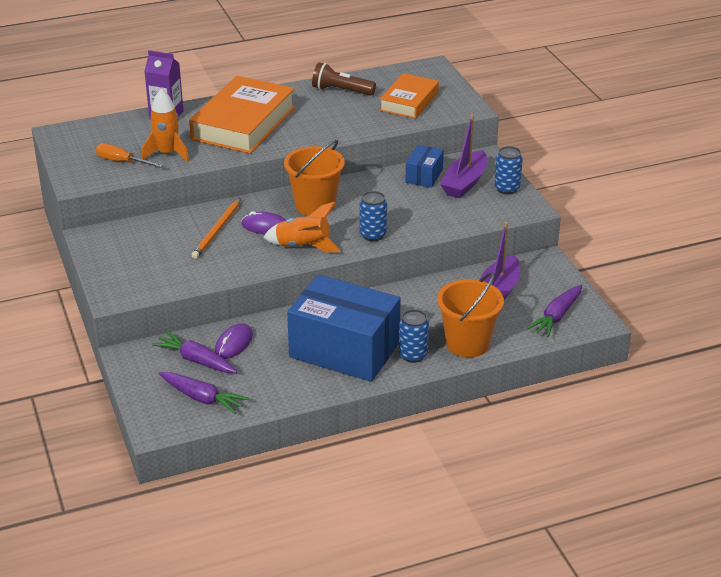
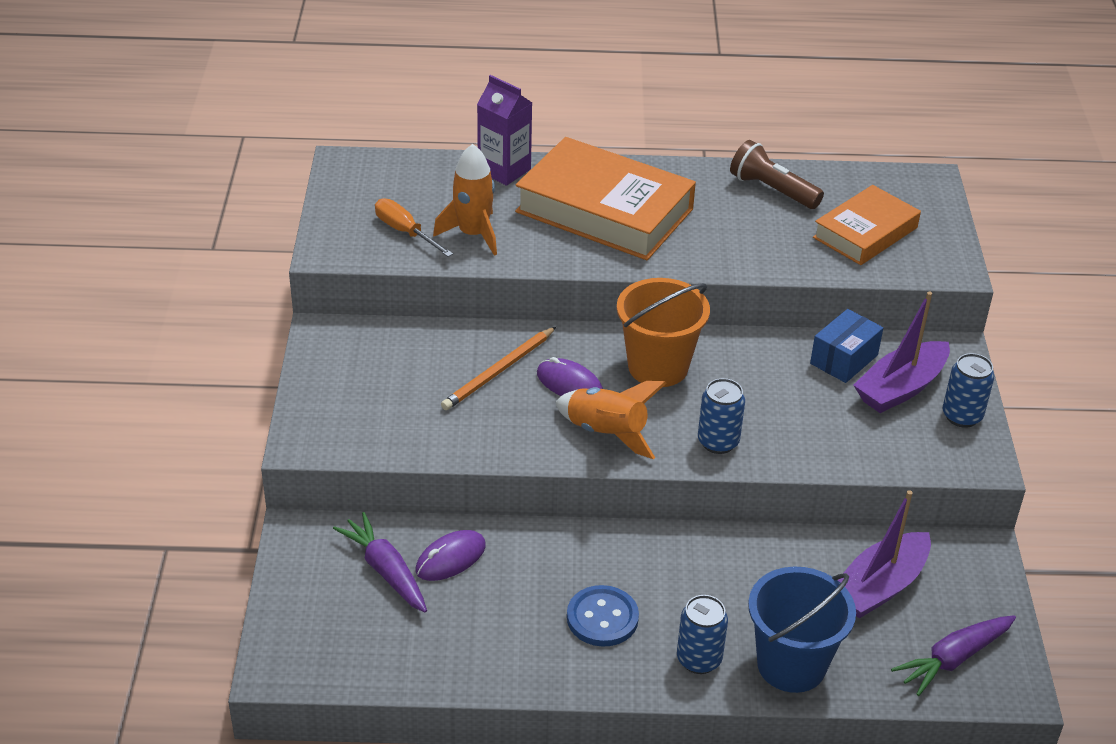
camera: 20 degrees right, 5 degrees up
purple carrot [159,372,249,414] -> none
orange book [189,76,295,154] -> orange book turned 75 degrees clockwise [515,137,696,260]
blue box [287,274,401,382] -> blue button [567,585,639,647]
orange bucket [437,272,504,358] -> blue bucket [748,567,856,693]

